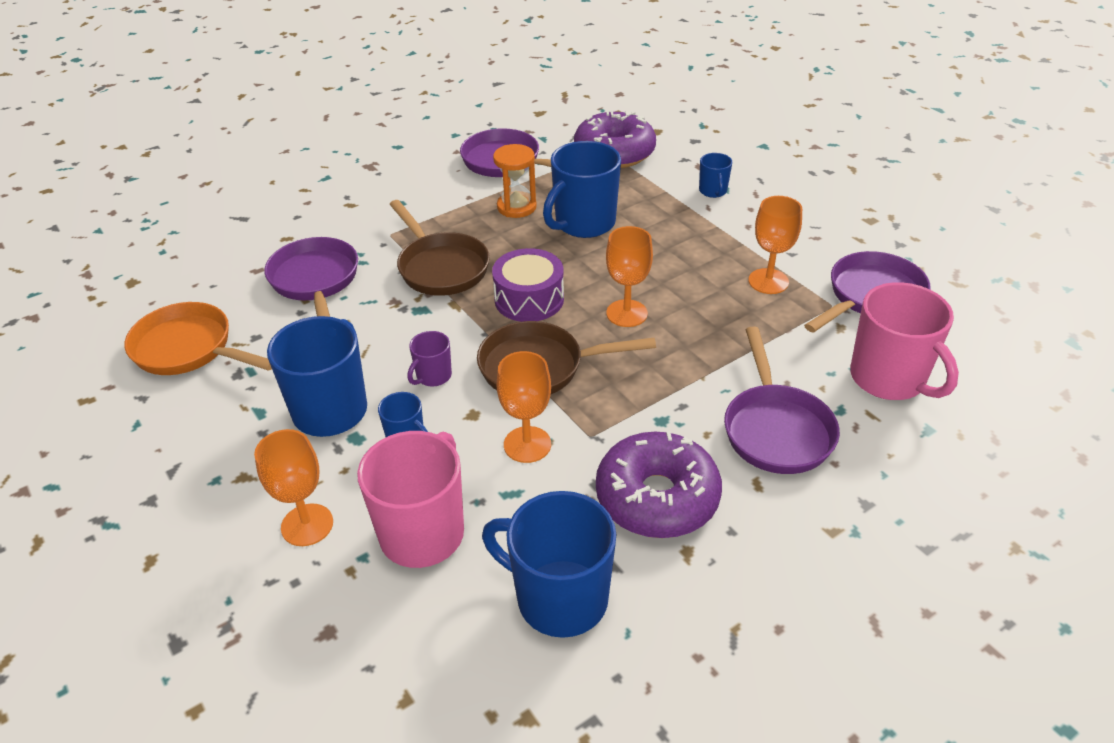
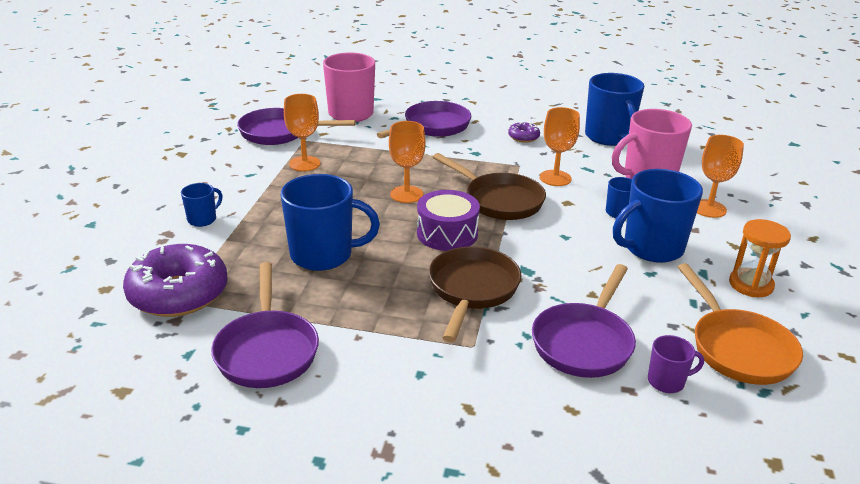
camera: 135 degrees left, 10 degrees down
purple mug [408,331,452,386] -> purple mug moved to [648,335,704,393]
orange hourglass [493,144,537,218] -> orange hourglass moved to [729,219,791,297]
purple donut [596,431,722,538] -> purple donut [508,122,540,143], size x0.45

